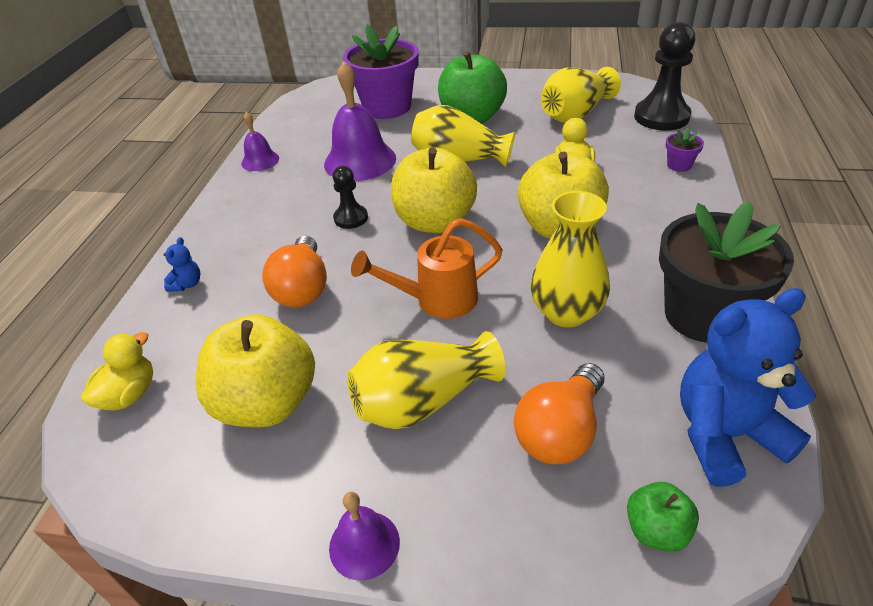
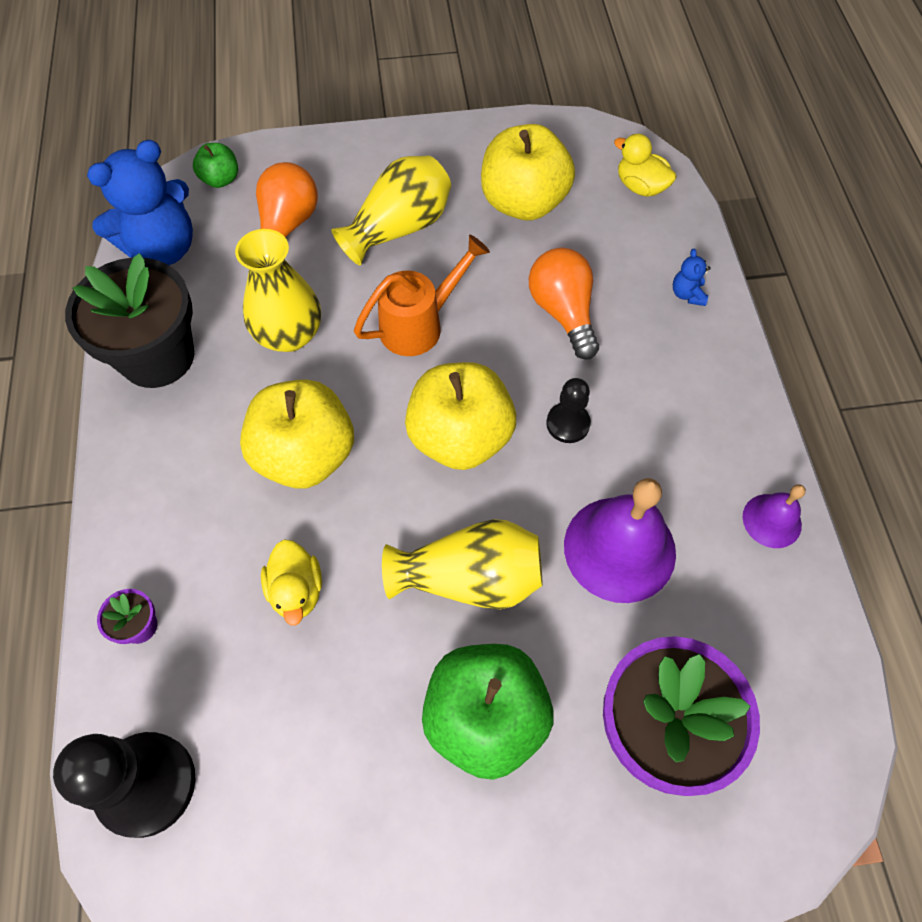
camera: 160 degrees right, 20 degrees up
yellow duck [81,332,153,410] -> yellow duck turned 120 degrees clockwise [614,134,677,197]
purple bell [329,492,400,580] -> none
yellow vase [541,67,621,123] -> none

